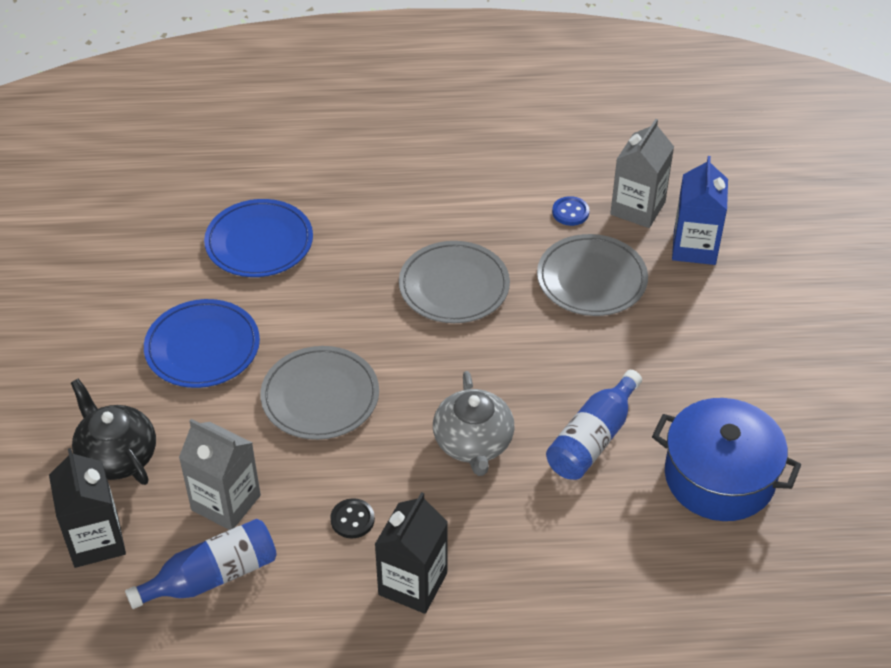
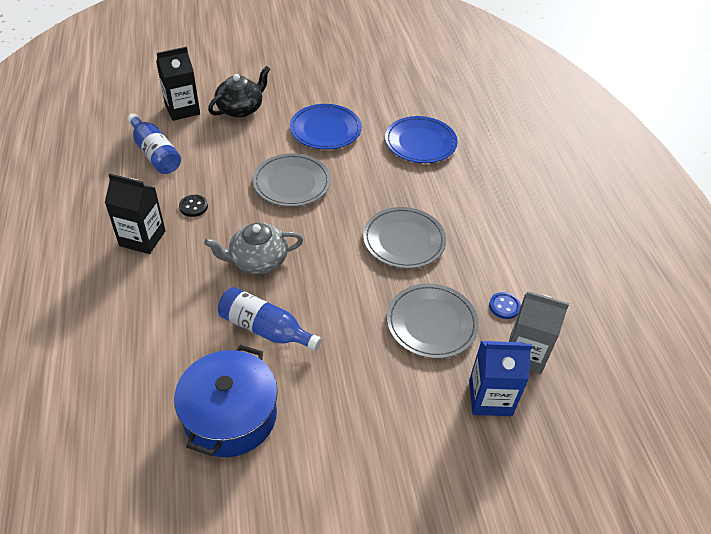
camera: 80 degrees right, 0 degrees up
grey carton [179,419,261,530] -> none

